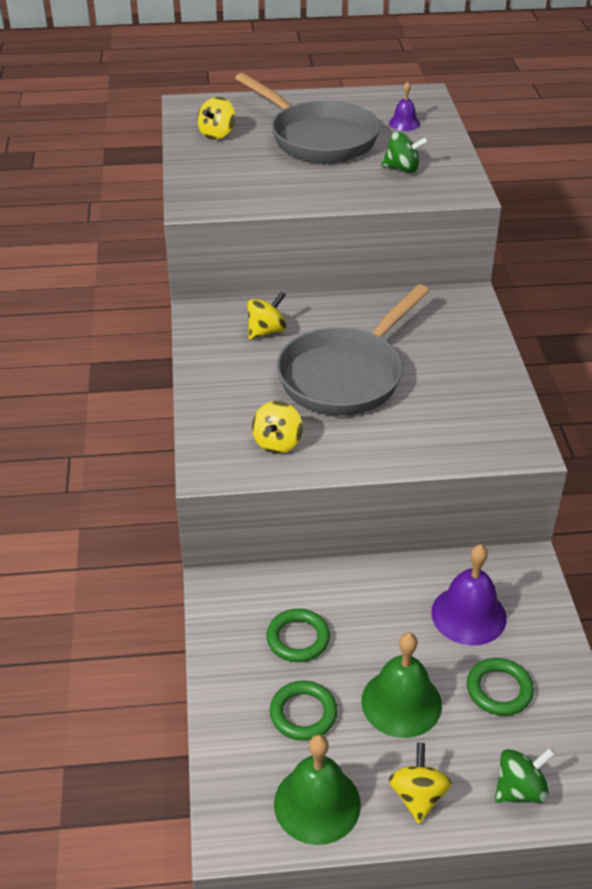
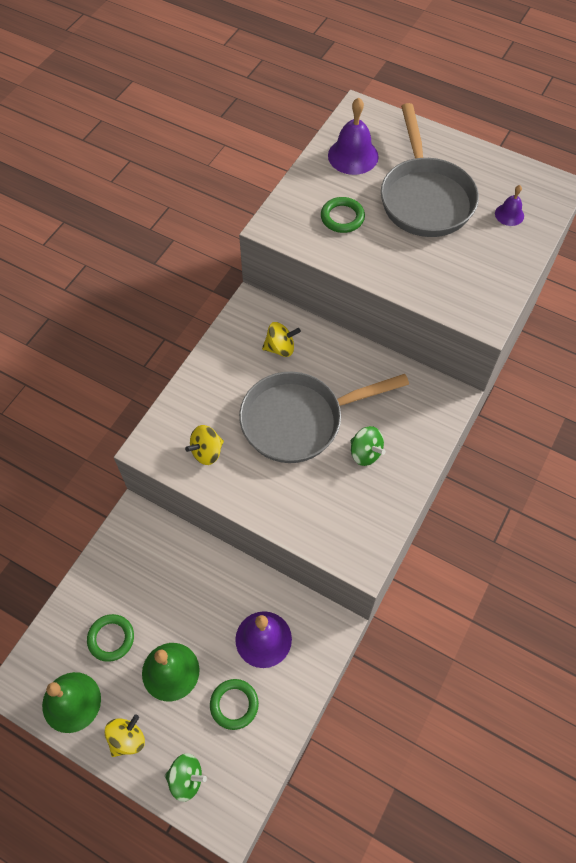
camera: 35 degrees right, 20 degrees up
yellow spinning top [197,97,235,140] -> purple bell [328,97,379,175]
green ring [266,609,330,662] -> green ring moved to [321,197,365,233]
green spinning top [381,132,429,173] -> green spinning top moved to [351,426,386,466]

